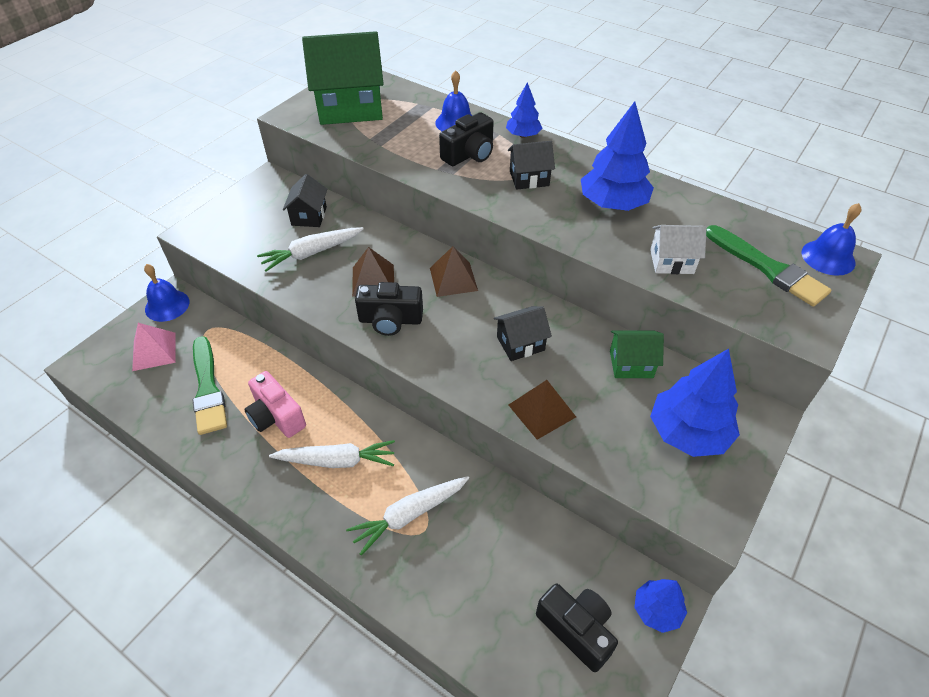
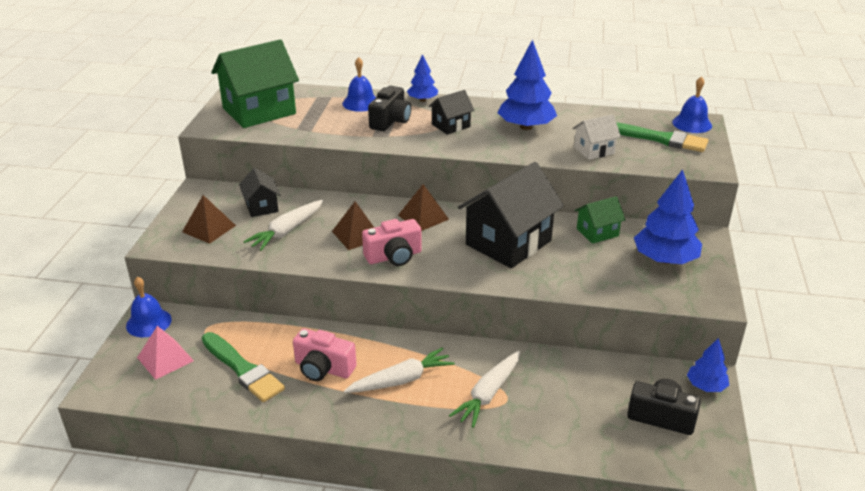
camera: 25 degrees left, 15 degrees down
black camera [355,282,423,336] -> pink camera [362,219,422,266]
black house [494,306,552,361] -> black house [458,162,564,268], size x2.01
brown pyramid [509,380,576,440] -> brown pyramid moved to [182,195,236,244]

